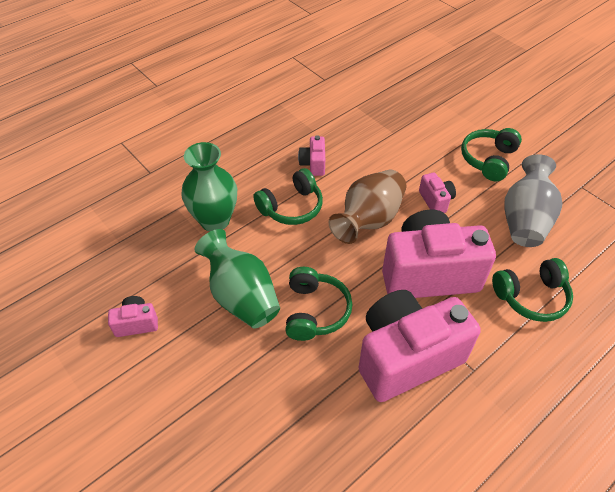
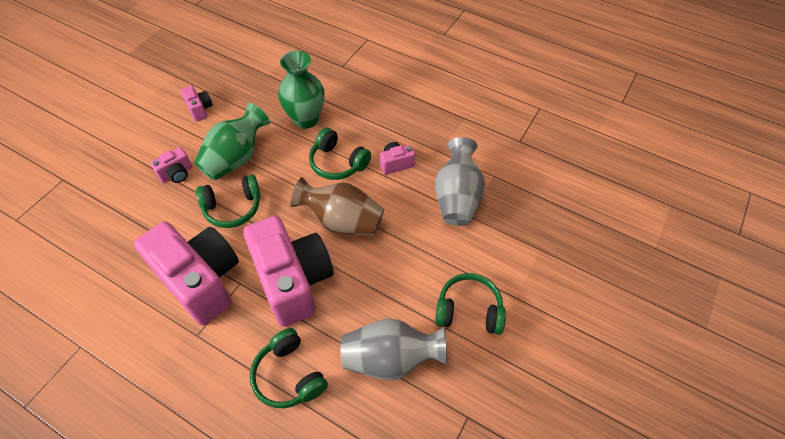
camera: 70 degrees right, 5 degrees up
pink camera [419,172,456,213] -> pink camera moved to [150,147,192,183]
none -> grey vase [435,137,485,226]

